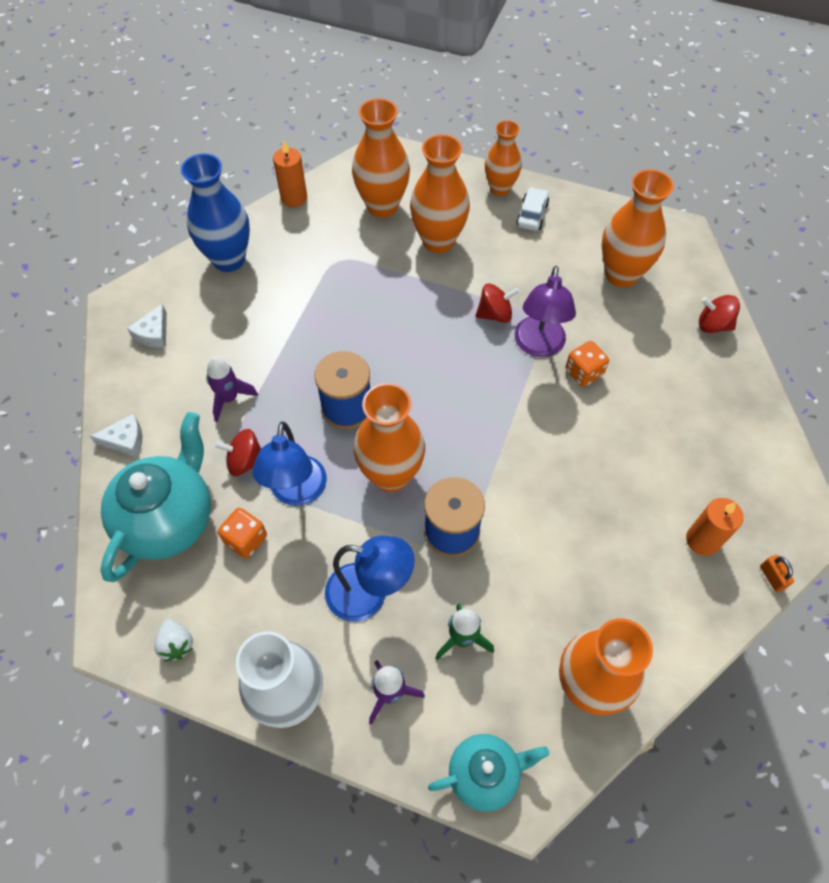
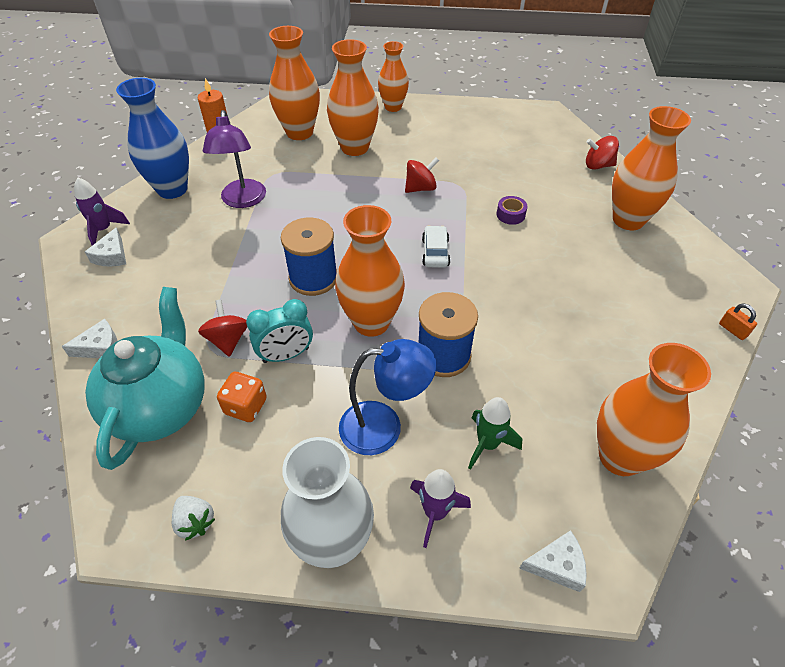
camera: 15 degrees left, 10 degrees down
purple rocket [206,357,258,422] -> purple rocket moved to [74,177,130,245]
red spinning top [214,429,261,476] -> red spinning top turned 90 degrees clockwise [198,300,247,357]
blue lamp [252,422,327,506] -> turquoise clock [246,299,313,363]
turquoise teapot [428,734,549,812] -> white cheese [519,530,587,592]
purple lamp [515,266,576,357] -> purple lamp moved to [203,110,266,208]
white car [516,187,549,231] -> white car moved to [422,225,450,268]
orange dice [565,341,609,387] -> purple tape [496,196,528,225]
orange vase [602,169,674,287] -> orange vase moved to [612,106,691,230]
orange candle [686,498,743,556] -> none

